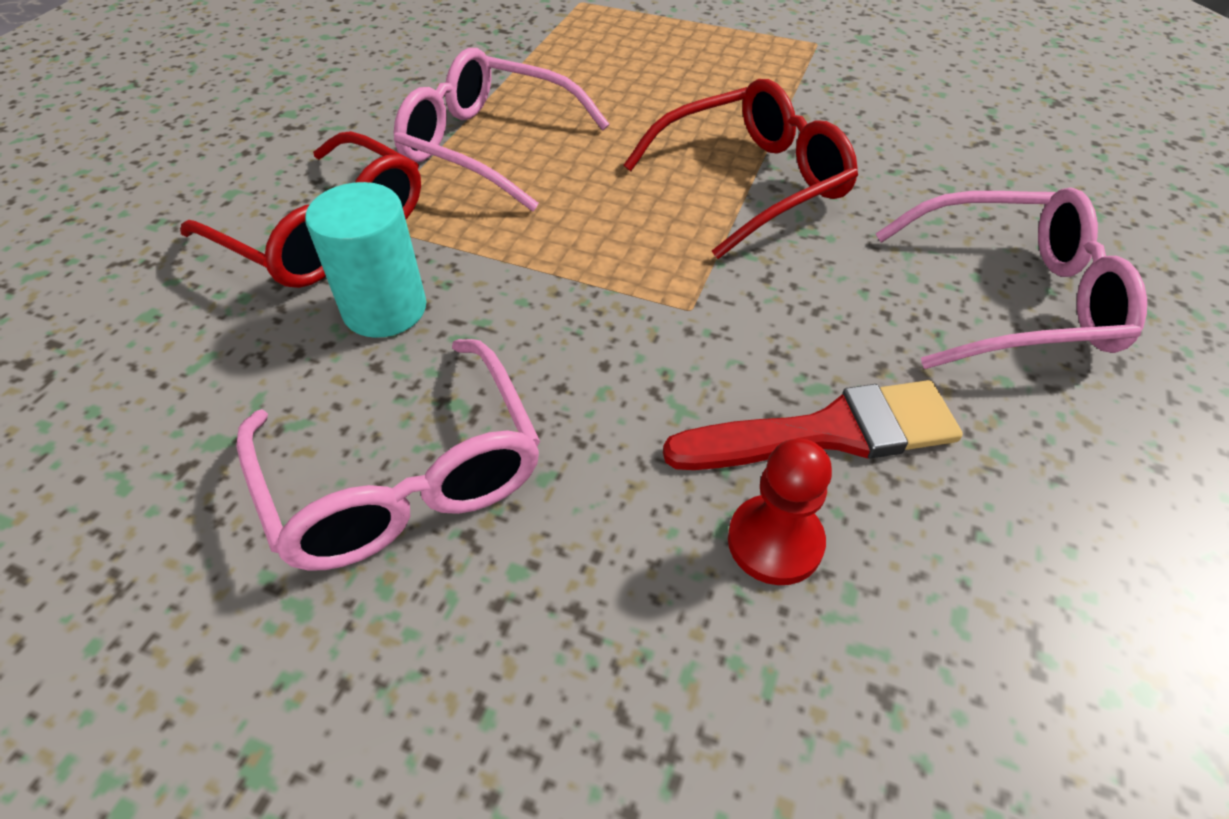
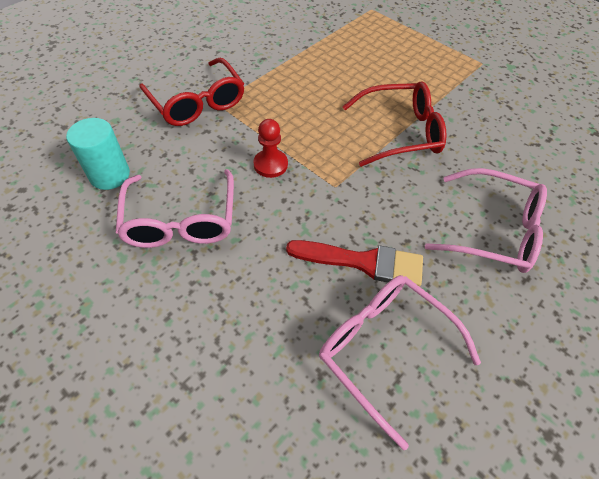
camera: 20 degrees right, 5 degrees up
turquoise cylinder [305,182,426,338] -> turquoise cylinder moved to [66,118,130,190]
pink glasses [394,48,609,212] -> pink glasses moved to [319,275,481,450]
red pawn [728,439,832,585] -> red pawn moved to [253,119,288,178]

